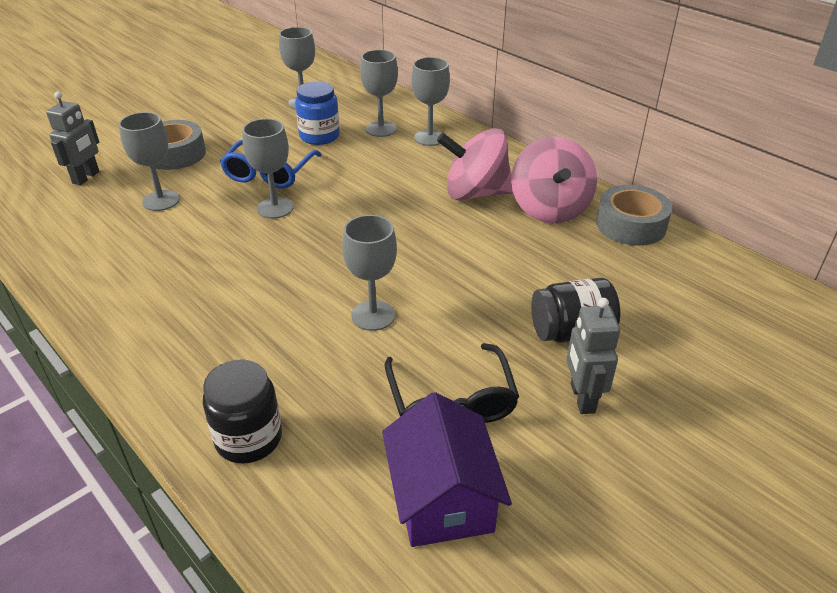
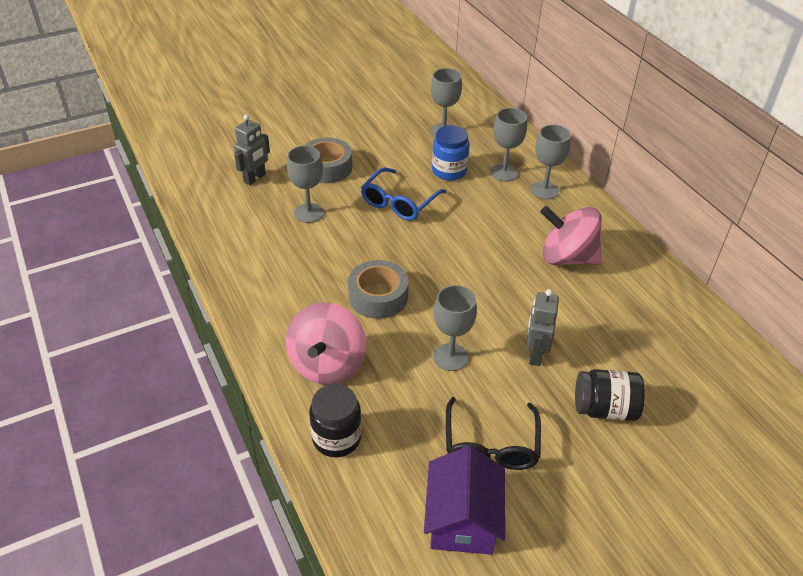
camera: 15 degrees right, 5 degrees up
grey goblet [242,119,294,219] -> none
pink spinning top [511,136,597,223] -> pink spinning top moved to [286,302,367,385]
grey robot [566,298,620,414] -> grey robot moved to [526,289,559,366]
grey tape [596,185,672,246] -> grey tape moved to [348,260,409,319]

